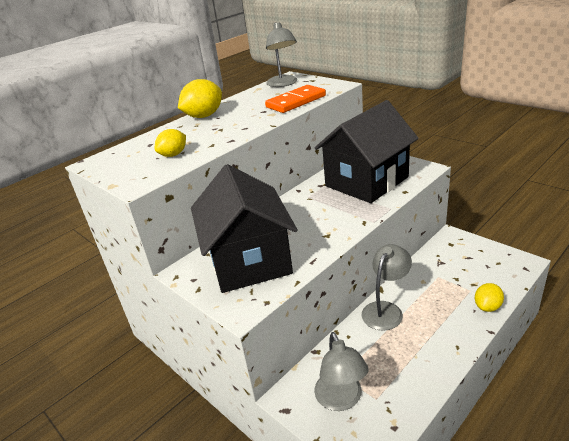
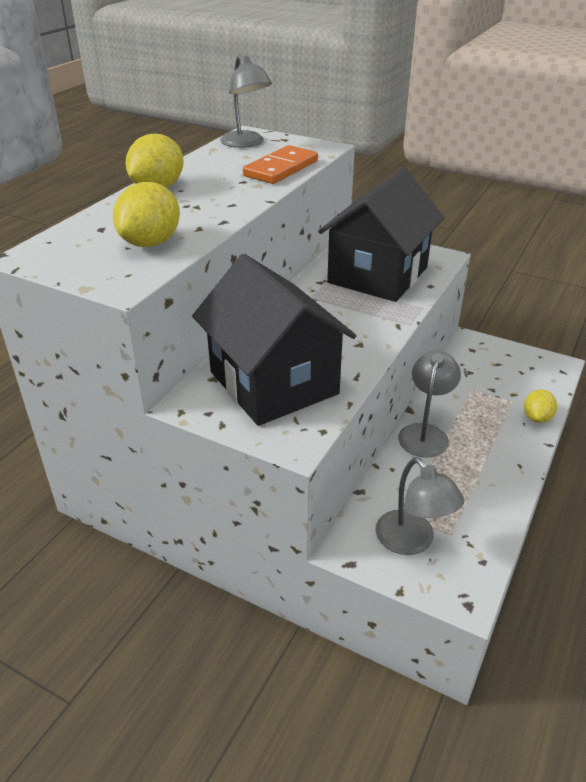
camera: 20 degrees left, 5 degrees up
yellow lemon [155,129,186,157] -> yellow lemon [113,182,180,247], size x1.61

